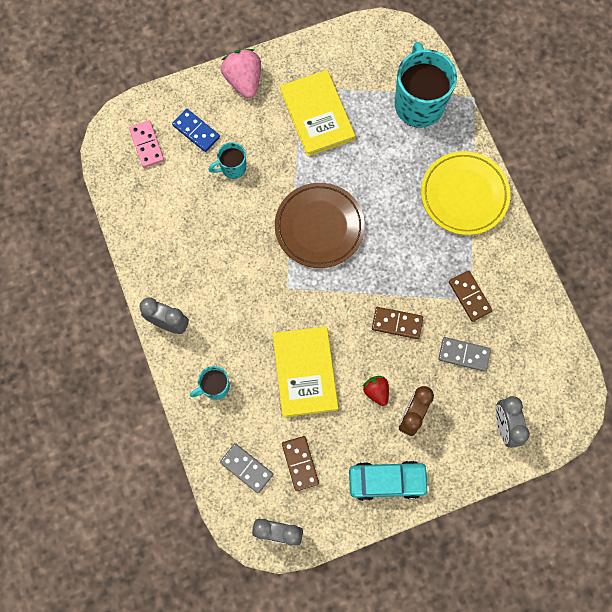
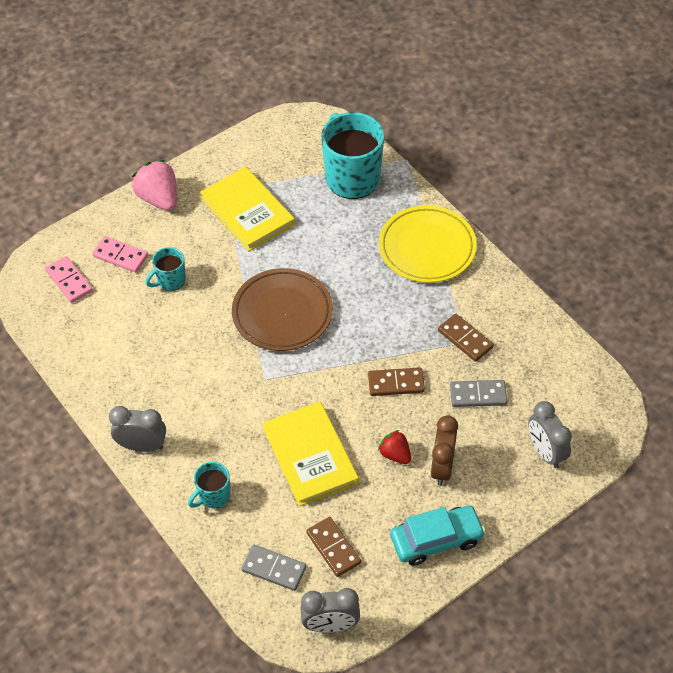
camera: 15 degrees left, 20 degrees down
blue domino [172,109,220,152] -> pink domino [92,236,148,273]

